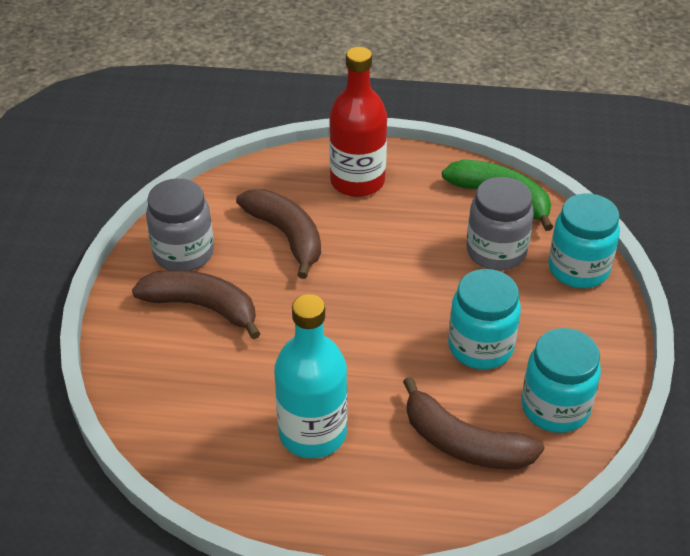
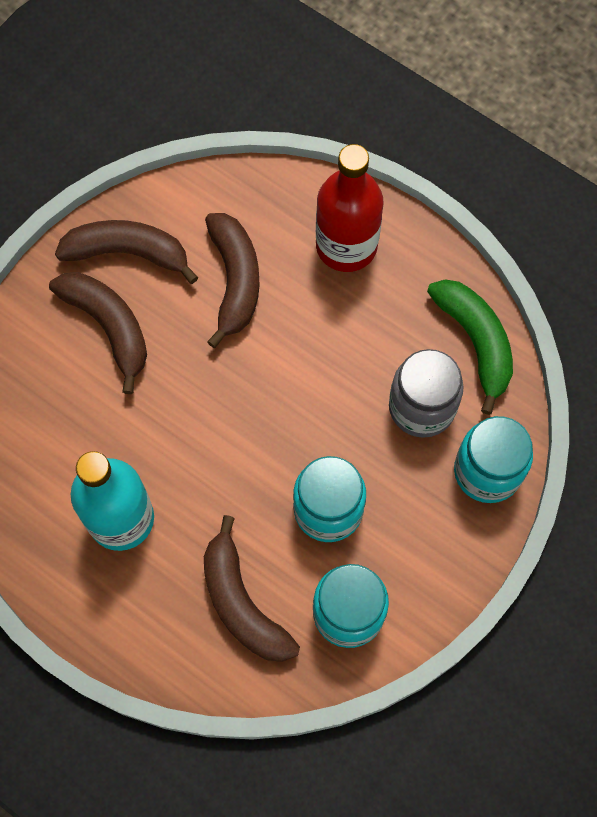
camera: 30 degrees right, 25 degrees up
grey jar [146,178,214,271] -> brown banana [55,220,198,284]

